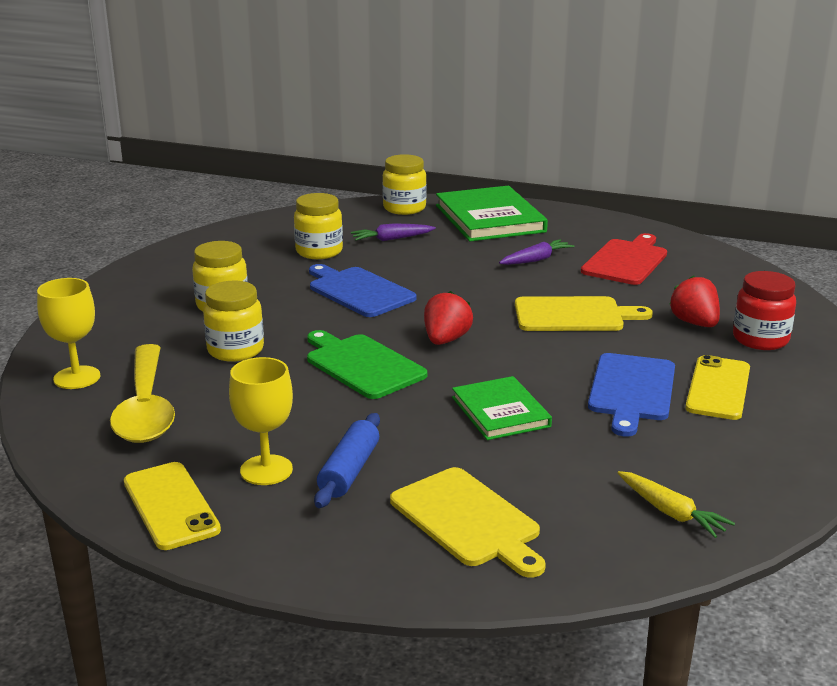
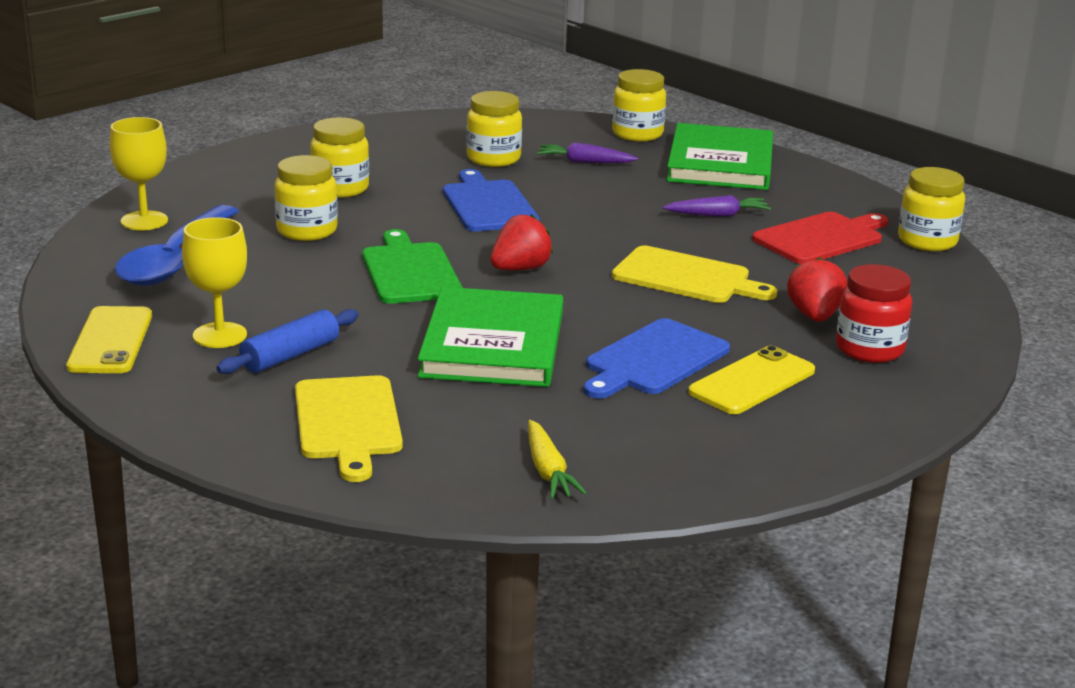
camera: 25 degrees right, 0 degrees up
yellow spoon [110,344,175,443] -> blue spoon [114,205,239,286]
green book [452,376,552,440] -> green book [418,287,563,387], size x1.65
none -> yellow jar [898,167,965,251]

